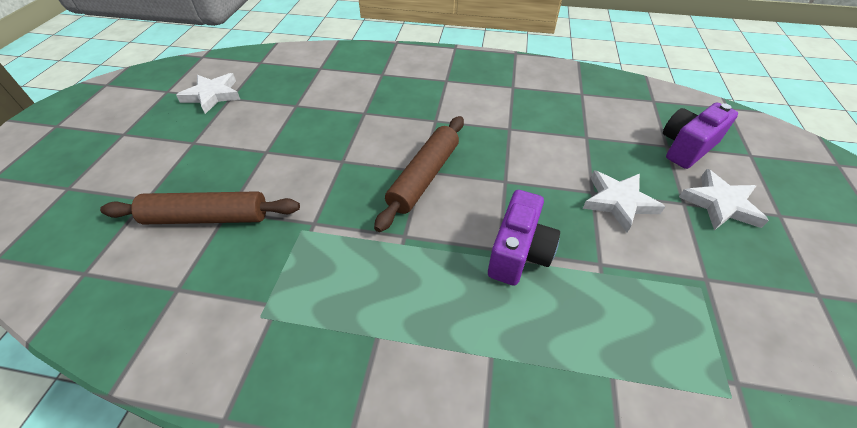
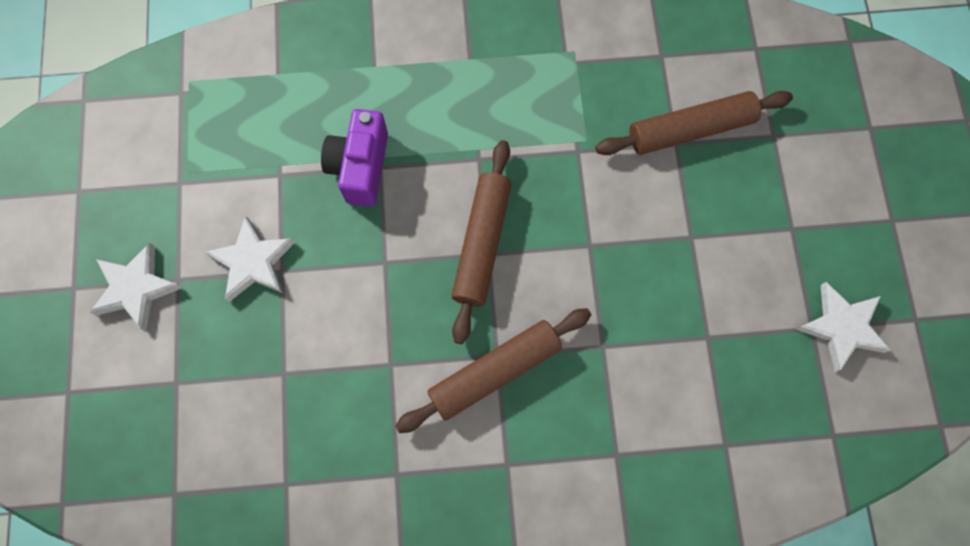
camera: 165 degrees right, 25 degrees up
purple camera [663,103,738,169] -> none
none -> brown rolling pin [395,308,591,433]

